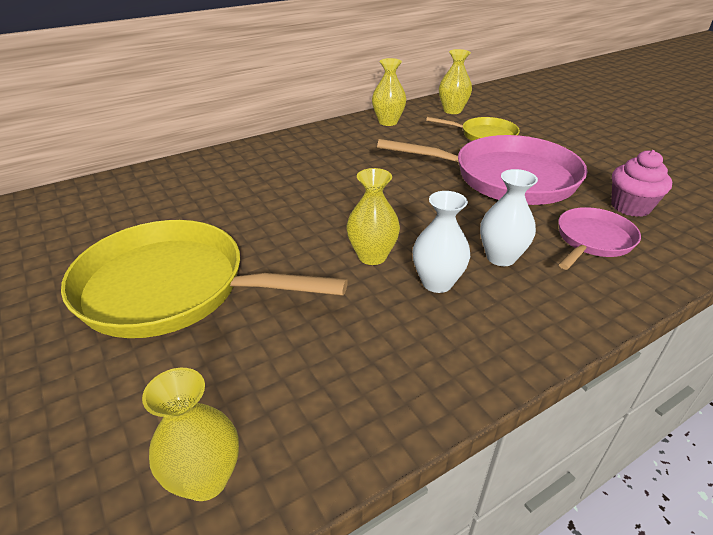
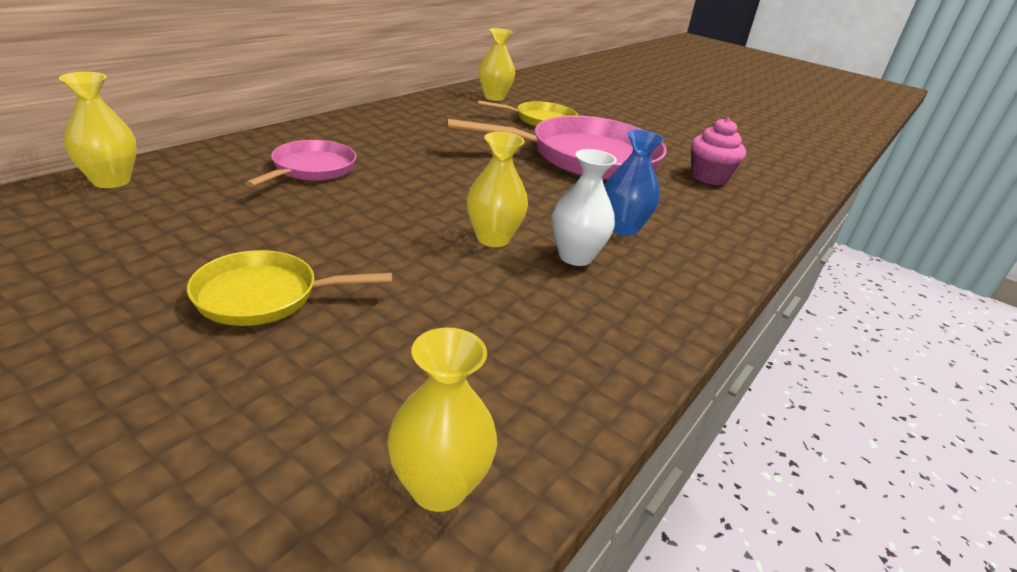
camera: 25 degrees left, 5 degrees down
yellow pan [61,220,348,338] -> yellow pan [187,250,392,326], size x0.52
yellow vase [372,58,406,126] -> yellow vase moved to [59,72,137,188]
white vase [480,169,538,266] -> blue vase [604,130,664,236]
pink pan [558,207,641,270] -> pink pan moved to [245,140,357,187]

